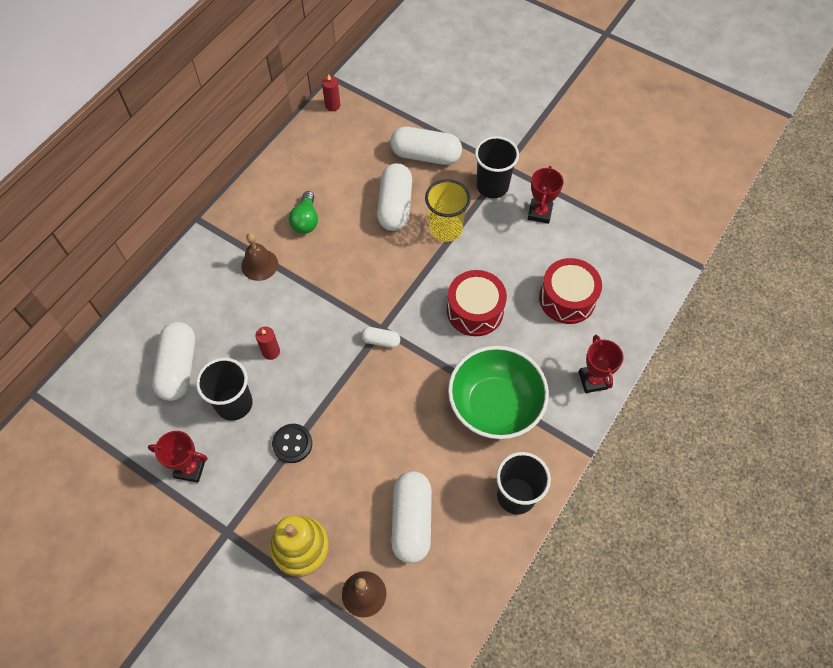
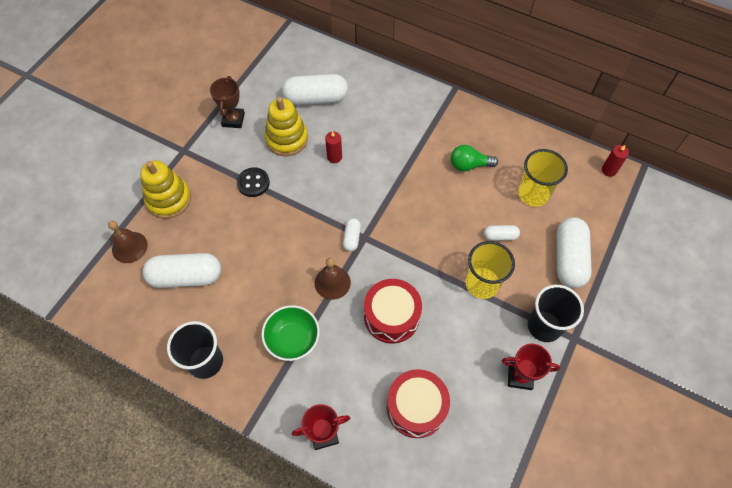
camera: 85 degrees right, 0 degrees up
red trophy [148,431,208,483] -> brown trophy [210,76,245,128]
black cup [196,358,253,421] -> yellow stacking toy [265,97,308,156]
brown bell [241,233,278,281] -> brown bell moved to [315,258,351,300]
white capsule [377,163,412,231] -> white capsule [484,225,520,241], size x0.49
green bowl [448,346,549,439] -> green bowl [262,305,320,361], size x0.62
none -> yellow cup [518,149,568,207]

